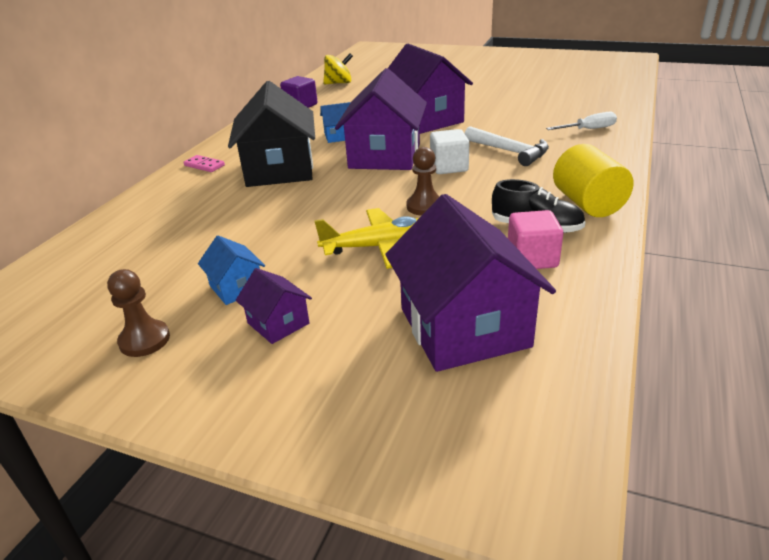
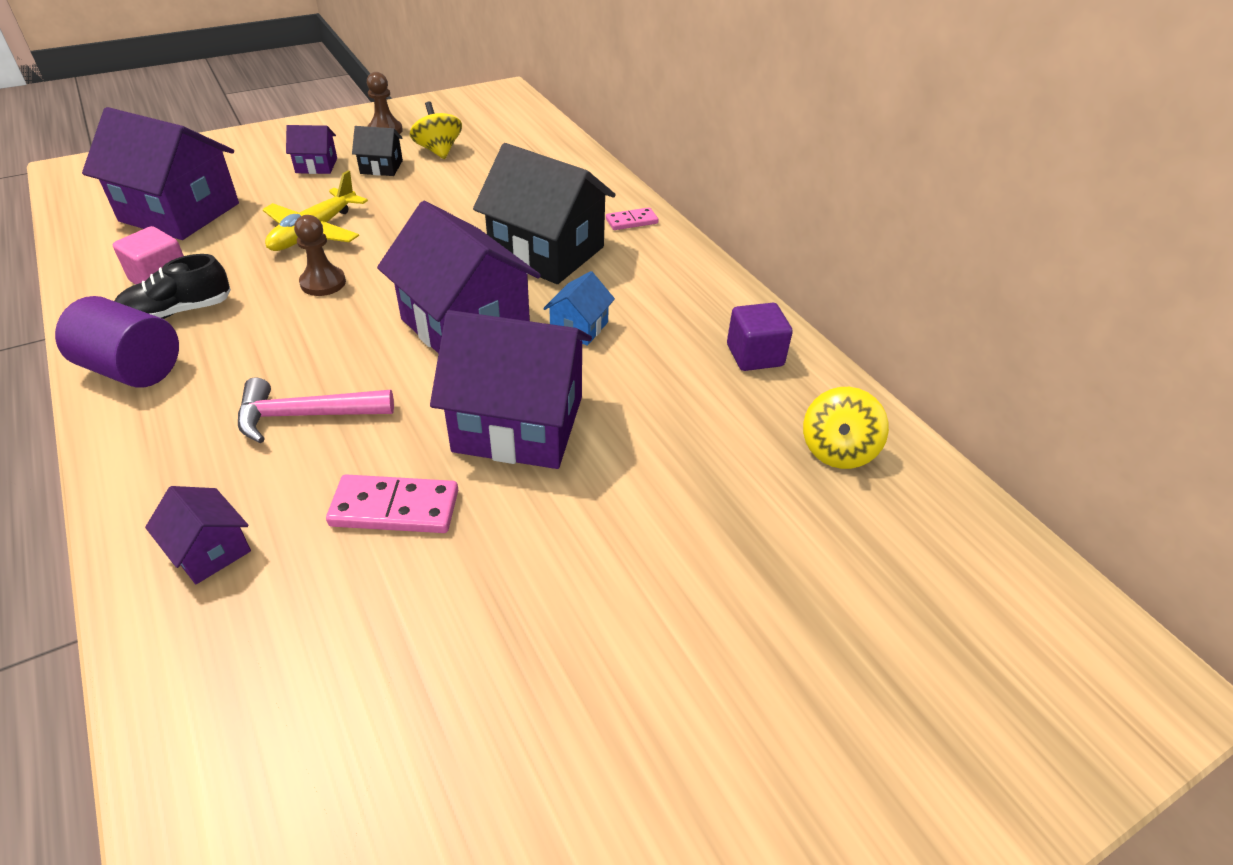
camera: 125 degrees right, 10 degrees up
blue house [198,235,265,305] -> black house [352,126,403,176]
white cube [430,129,469,174] -> none
white hammer [465,126,549,166] -> pink hammer [238,378,394,443]
white screwdriver [546,112,617,130] -> purple house [145,486,251,584]
yellow cylinder [553,144,633,217] -> purple cylinder [55,296,179,388]
none -> pink domino [326,474,458,533]
none -> yellow spinning top [410,102,462,159]

